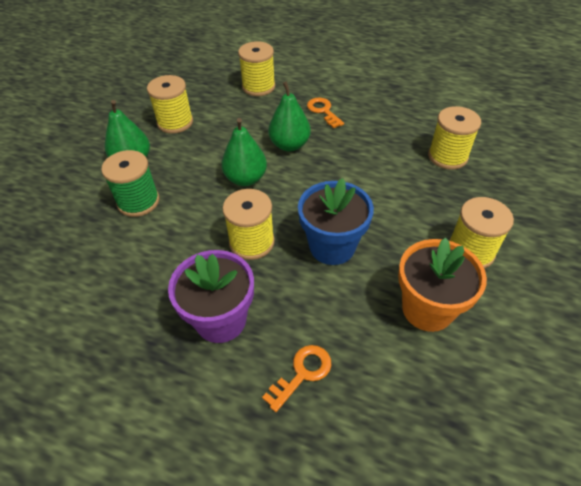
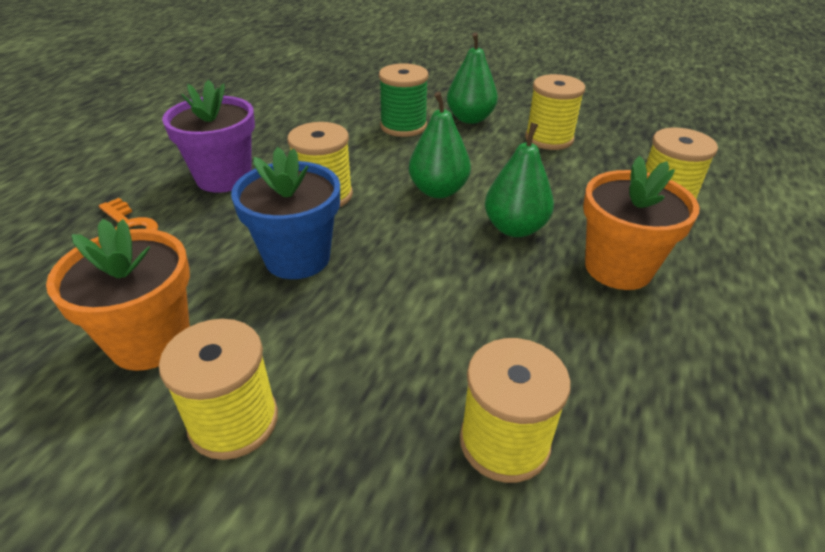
camera: 90 degrees right, 10 degrees down
orange key [307,98,344,128] -> orange flower pot [583,156,699,290]

